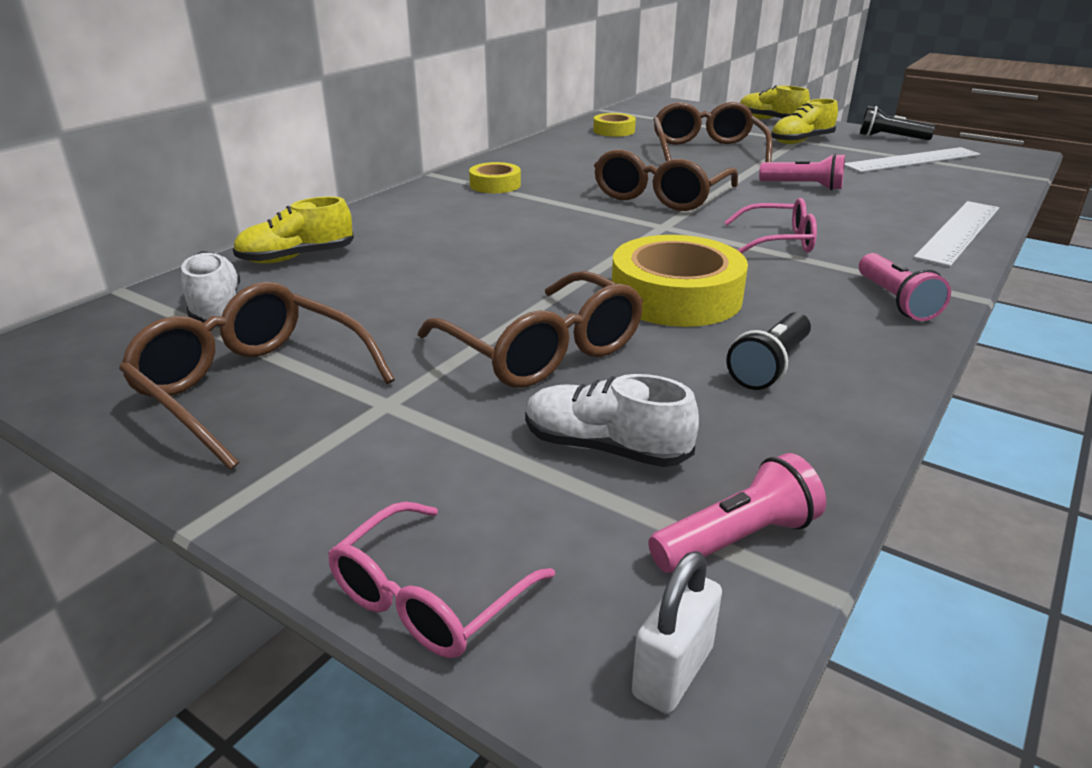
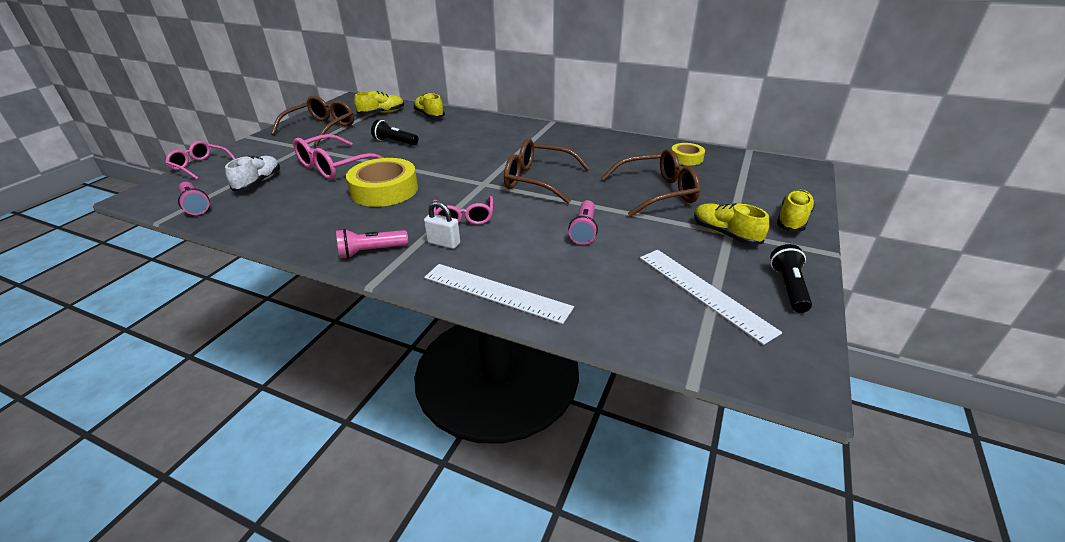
camera: 80 degrees right, 5 degrees up
white shoe [181,251,240,323] -> yellow shoe [354,91,404,115]
brown glasses [418,271,643,388] -> pink glasses [293,134,384,180]
yellow tape [469,162,521,193] -> none
white padlock [632,551,722,714] -> white padlock moved to [424,201,460,249]
black flashlight [726,312,811,390] -> black flashlight moved to [371,120,418,146]

